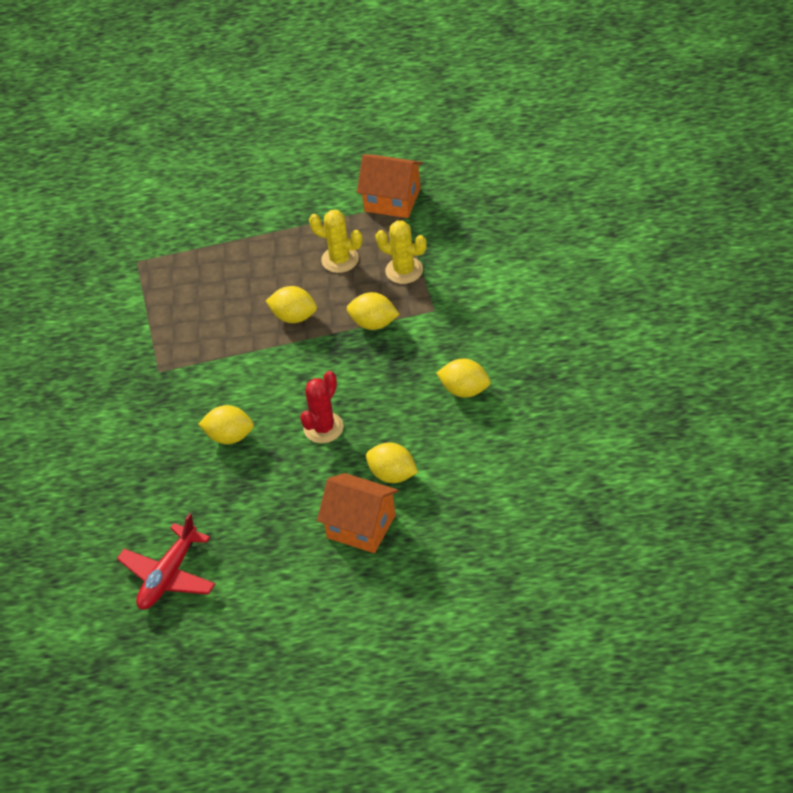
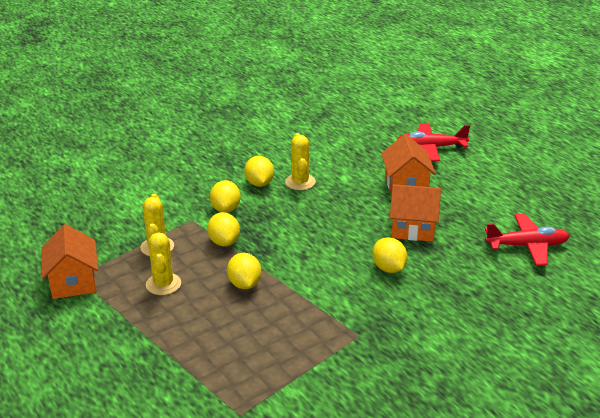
camera: 125 degrees left, 15 degrees down
red cactus [300,371,344,443] -> none
yellow lemon [366,443,418,483] -> yellow lemon moved to [210,180,241,213]
none -> yellow cactus [285,133,316,190]
none -> orange house [390,184,441,242]
none -> red plane [397,123,470,161]

